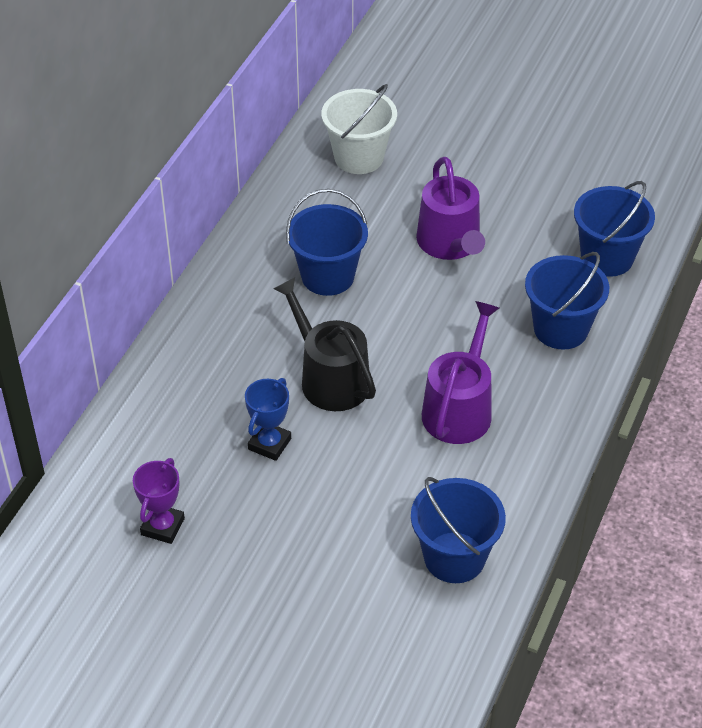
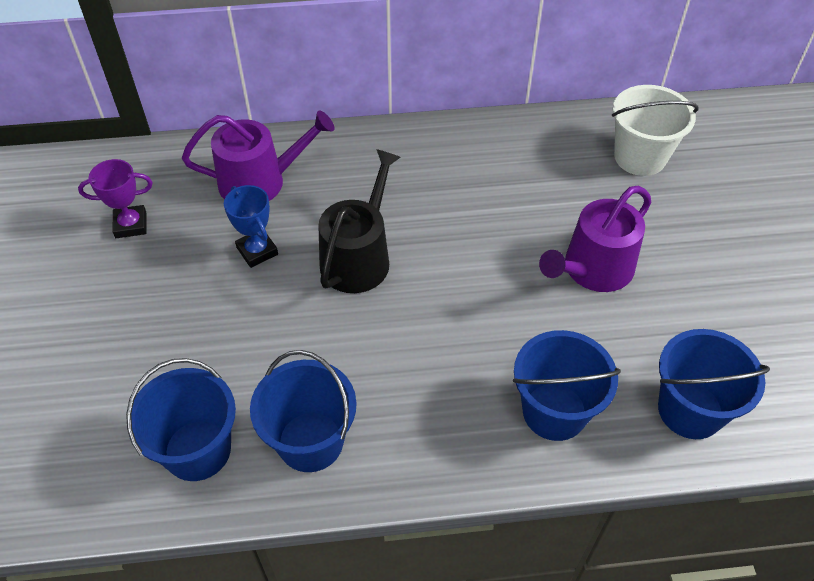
camera: 60 degrees right, 5 degrees up
blue trophy [245,378,291,461] -> blue trophy turned 60 degrees clockwise [224,185,278,268]
blue bucket [286,189,368,296] -> blue bucket moved to [250,350,357,472]
purple watering can [422,301,499,444] -> purple watering can moved to [182,110,334,201]

